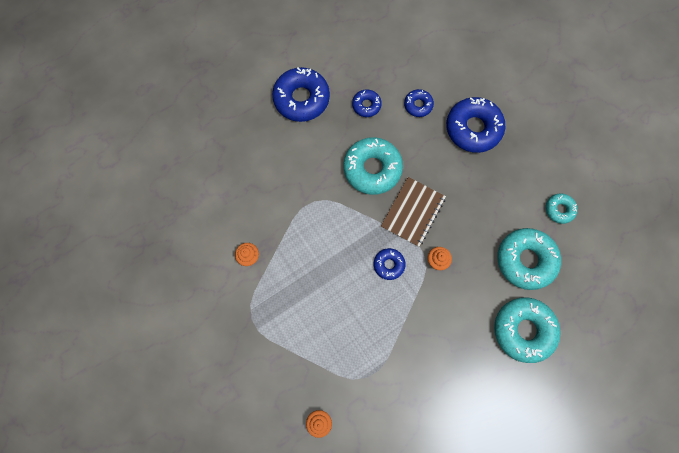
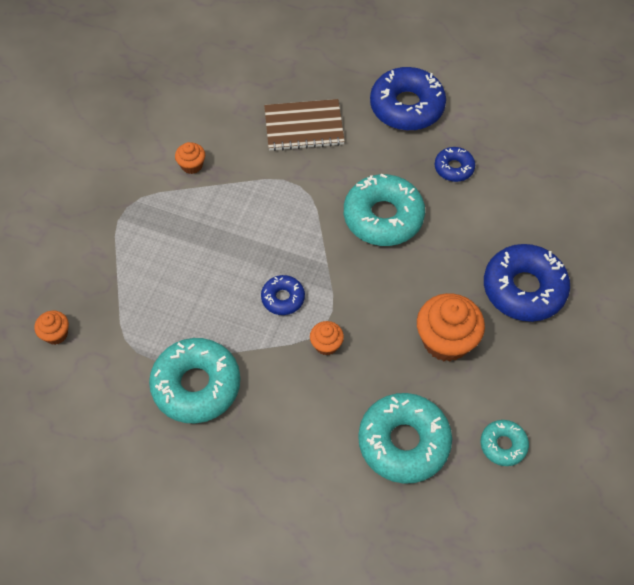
camera: 55 degrees right, 15 degrees down
brown notebook [381,177,446,247] -> brown notebook moved to [264,99,345,151]
blue donut [404,89,434,117] -> none
turquoise donut [494,297,561,363] -> turquoise donut moved to [149,338,240,424]
none -> orange cupcake [417,293,485,362]

